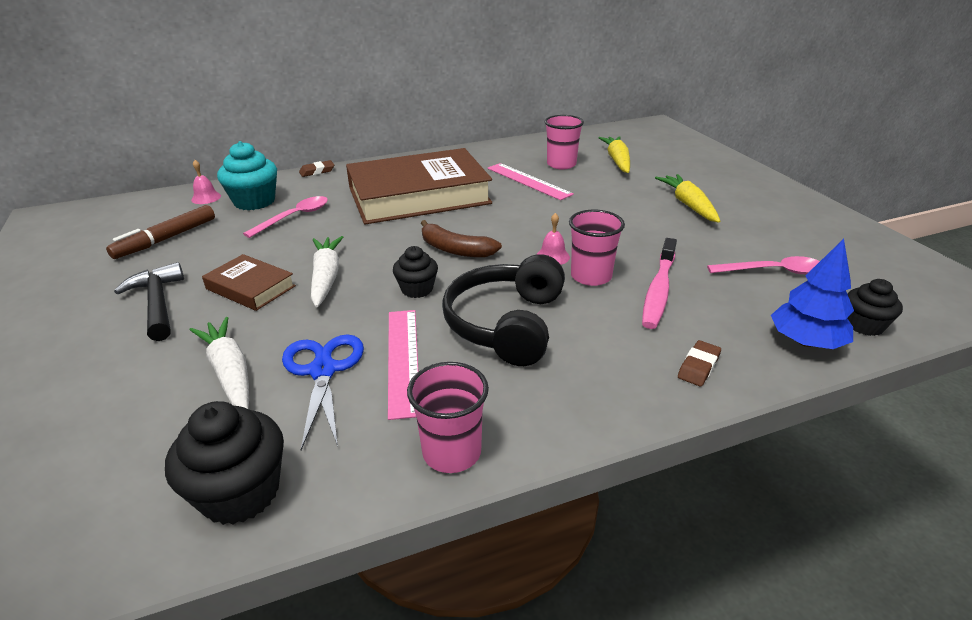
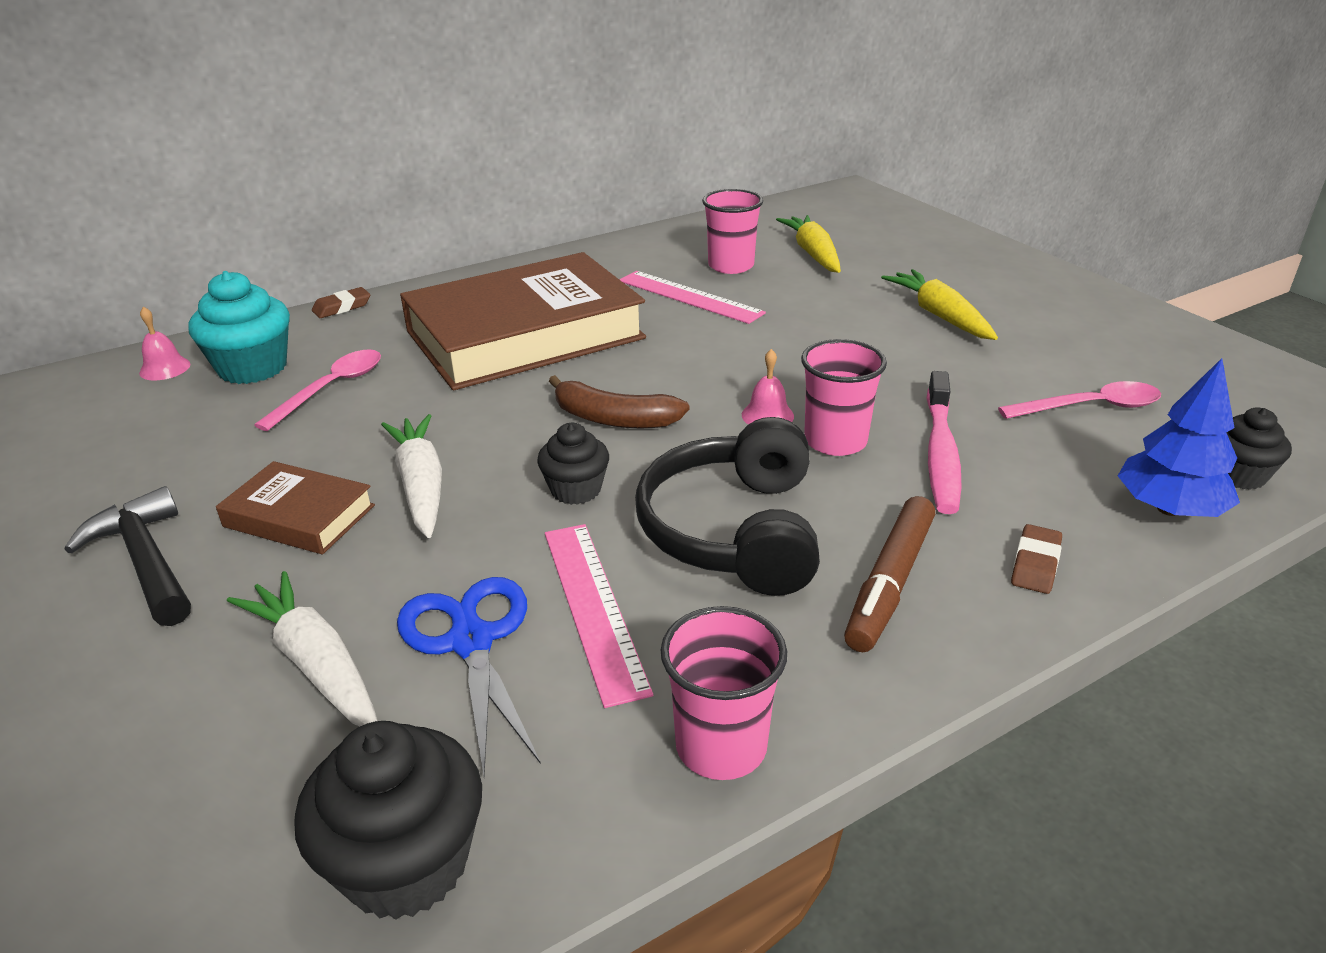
camera: 10 degrees left, 0 degrees up
brown marker [106,205,215,259] -> brown marker moved to [844,496,935,652]

